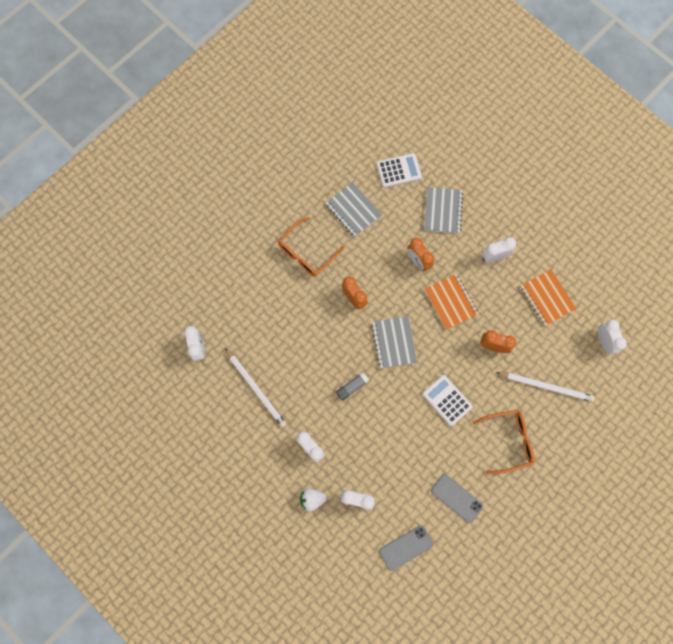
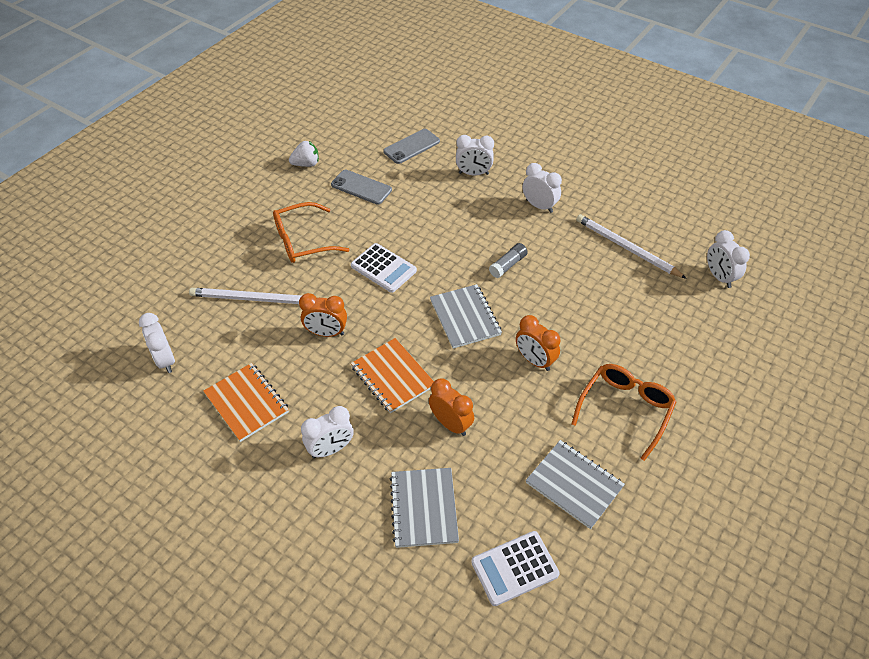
camera: 170 degrees right, 25 degrees down
white strawberry [300,488,327,512] -> white strawberry moved to [289,141,319,167]

